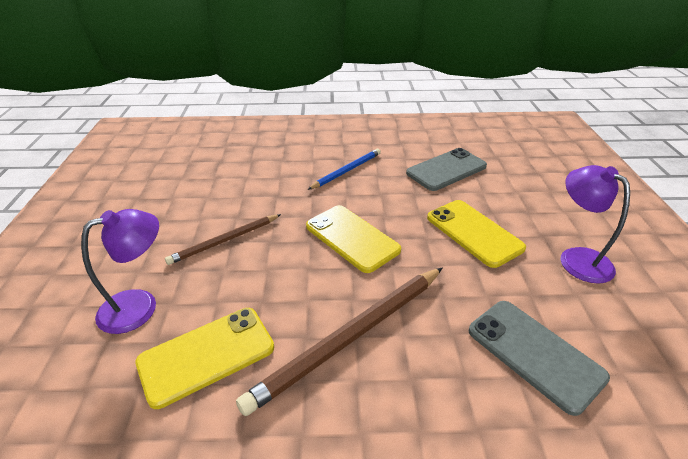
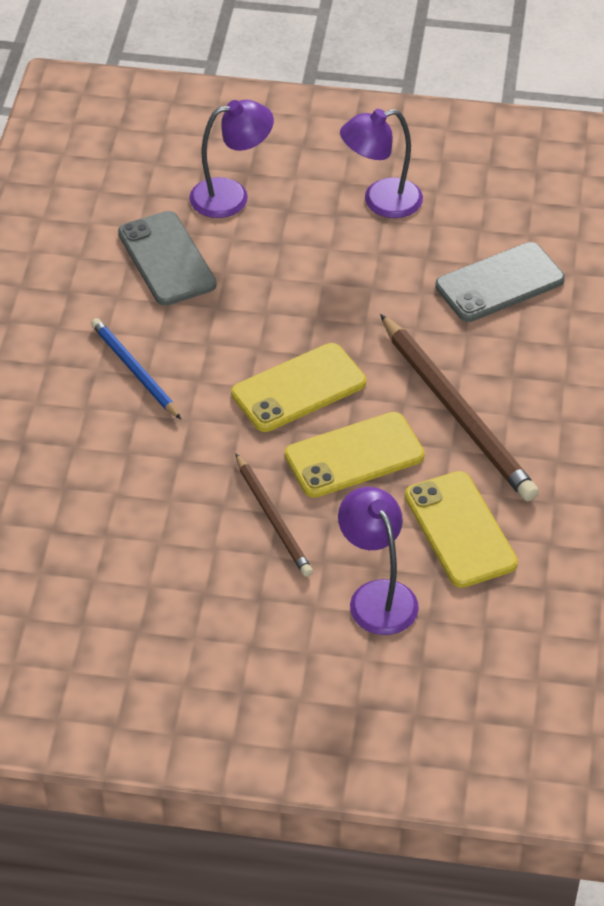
camera: 80 degrees left, 10 degrees up
yellow phone [427,200,526,268] -> yellow phone moved to [285,412,425,498]
none -> purple lamp [189,100,274,218]

